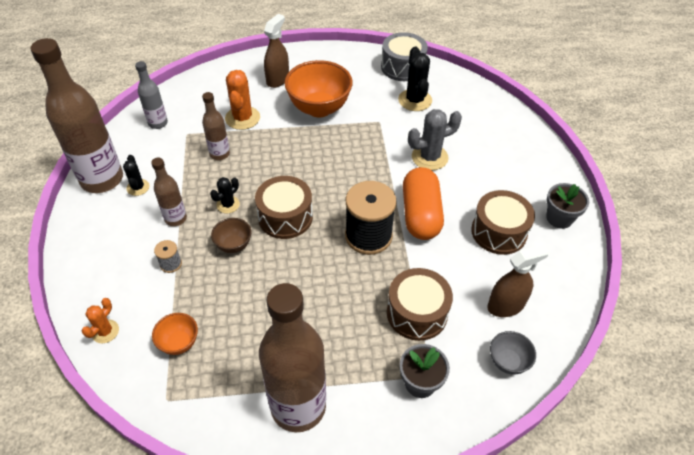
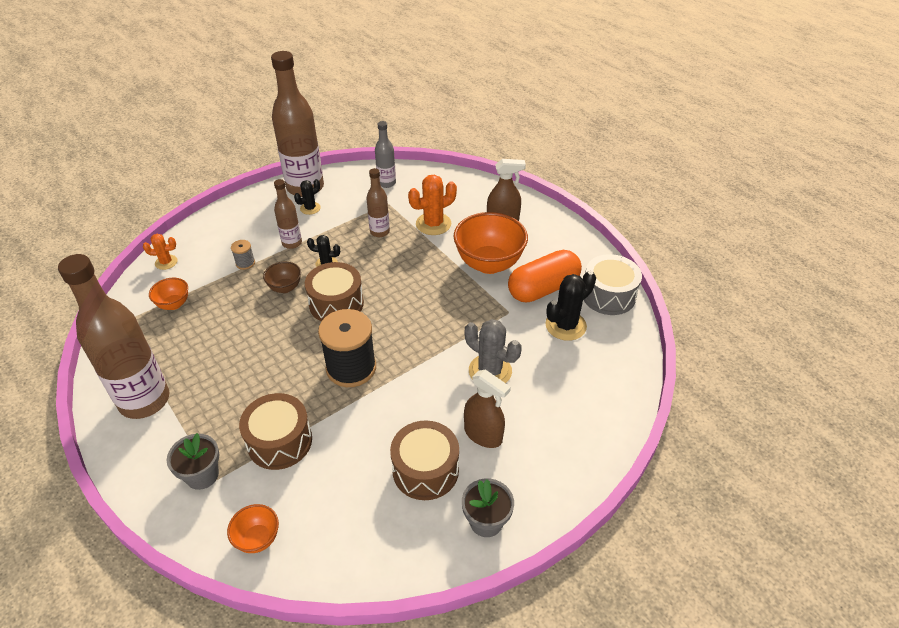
camera: 60 degrees right, 5 degrees down
orange capsule [403,167,444,240] -> orange capsule moved to [508,250,582,302]
brown spray bottle [487,245,549,317] -> brown spray bottle moved to [464,370,511,448]
grey bowl [490,331,536,375] -> orange bowl [227,504,279,553]

